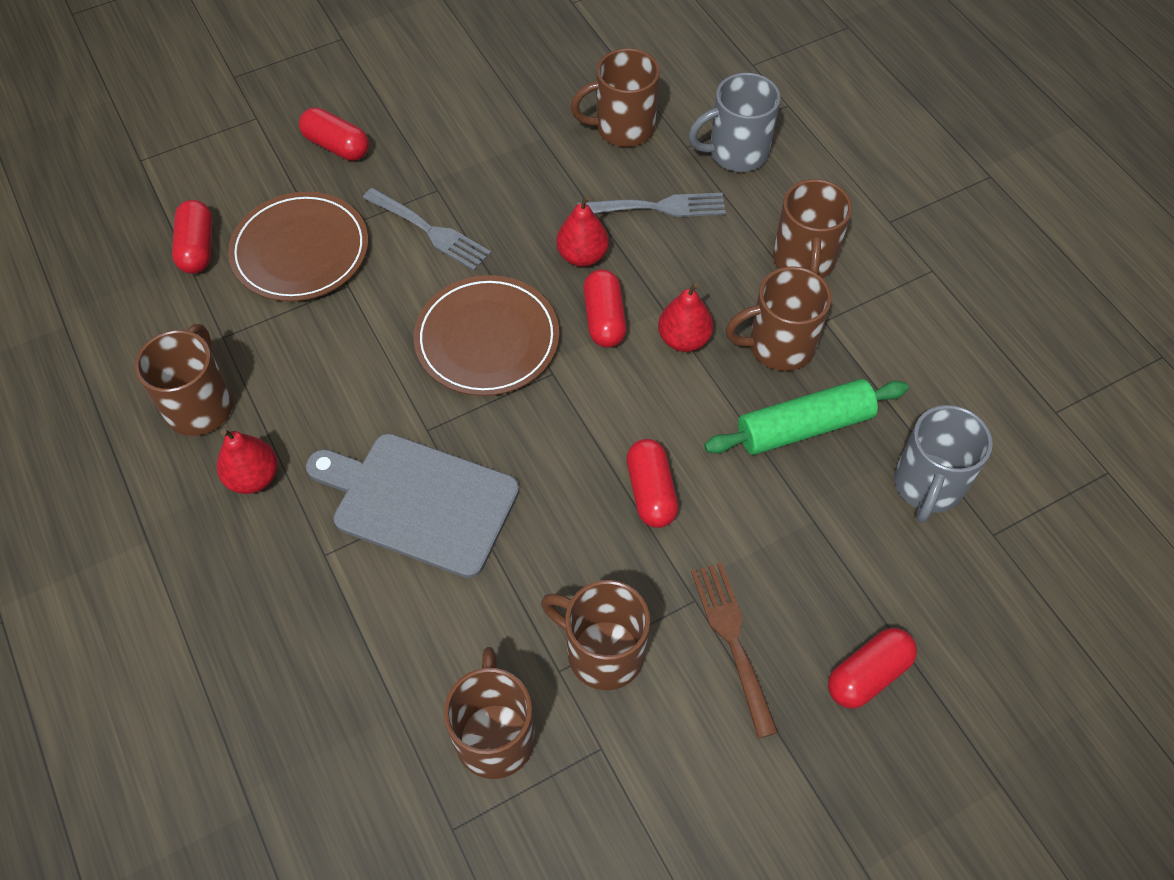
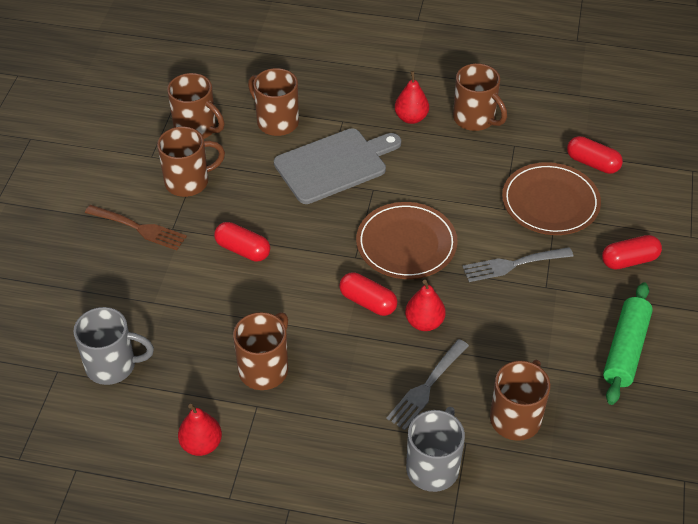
camera: 130 degrees right, 10 degrees down
red pear [658,282,713,352] -> red pear moved to [178,404,222,456]
green rolling pin [704,379,909,455] -> green rolling pin moved to [603,282,653,405]
brown mug [773,179,852,278] -> brown mug moved to [248,68,299,136]
red capsule [828,628,917,709] -> none
grey mug [894,405,993,523] -> grey mug turned 120 degrees clockwise [73,307,154,385]

